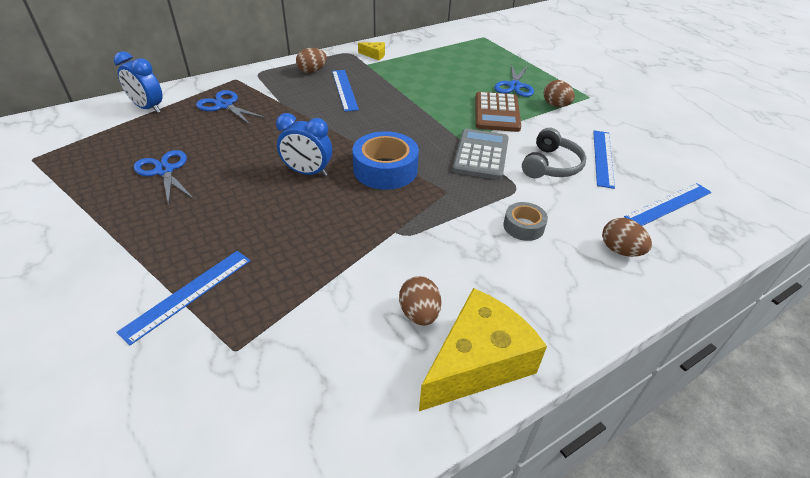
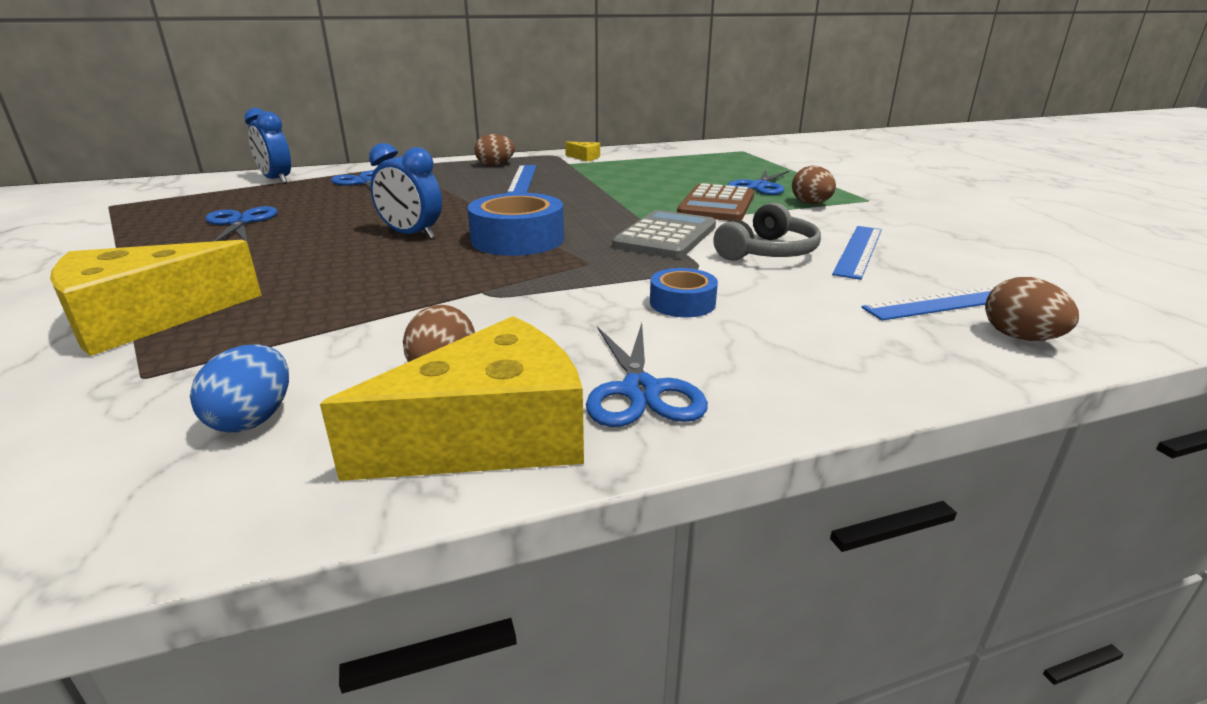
camera: 15 degrees right, 15 degrees down
blue ruler [116,251,251,345] -> yellow cheese [50,240,261,356]
grey tape [503,202,548,241] -> blue tape [650,268,718,317]
brown egg [602,218,652,257] -> brown egg moved to [985,277,1079,341]
none -> blue egg [190,344,289,432]
none -> blue scissors [586,323,708,427]

